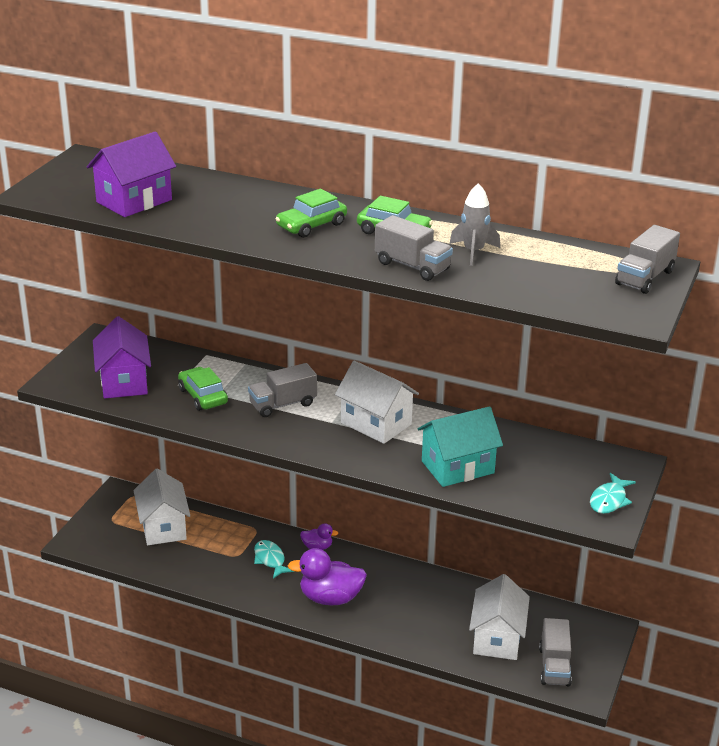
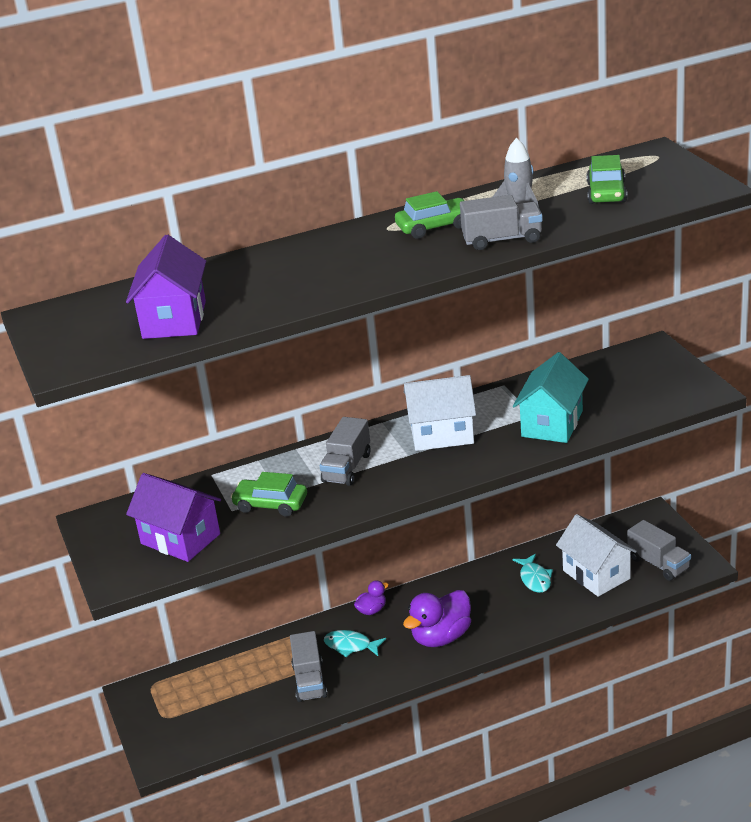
camera: 40 degrees left, 0 degrees up
white house [134,468,190,545] -> none
green car [275,189,347,238] -> green car moved to [587,155,627,204]
turquoise fish [590,473,636,514] -> turquoise fish moved to [513,554,553,593]
grey truck [615,225,680,294] -> grey truck moved to [290,631,327,702]

